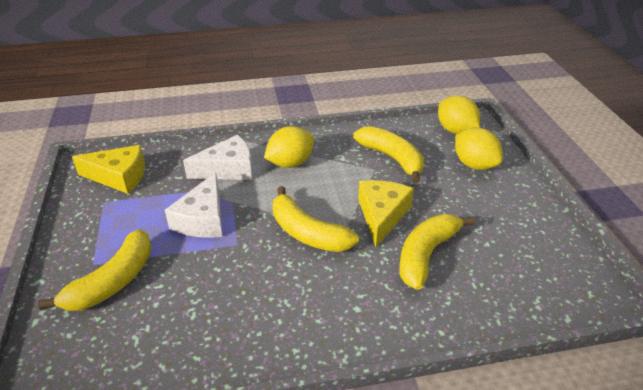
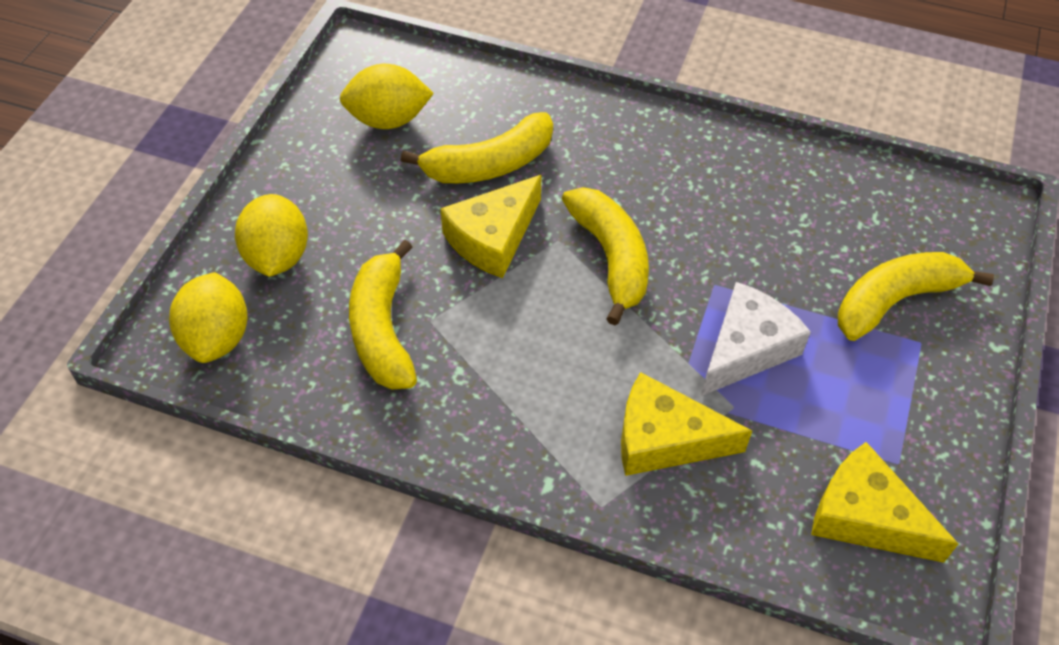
camera: 150 degrees left, 15 degrees up
white cheese [183,135,253,180] -> yellow cheese [621,372,752,476]
yellow lemon [264,126,314,168] -> yellow lemon moved to [340,64,434,129]

